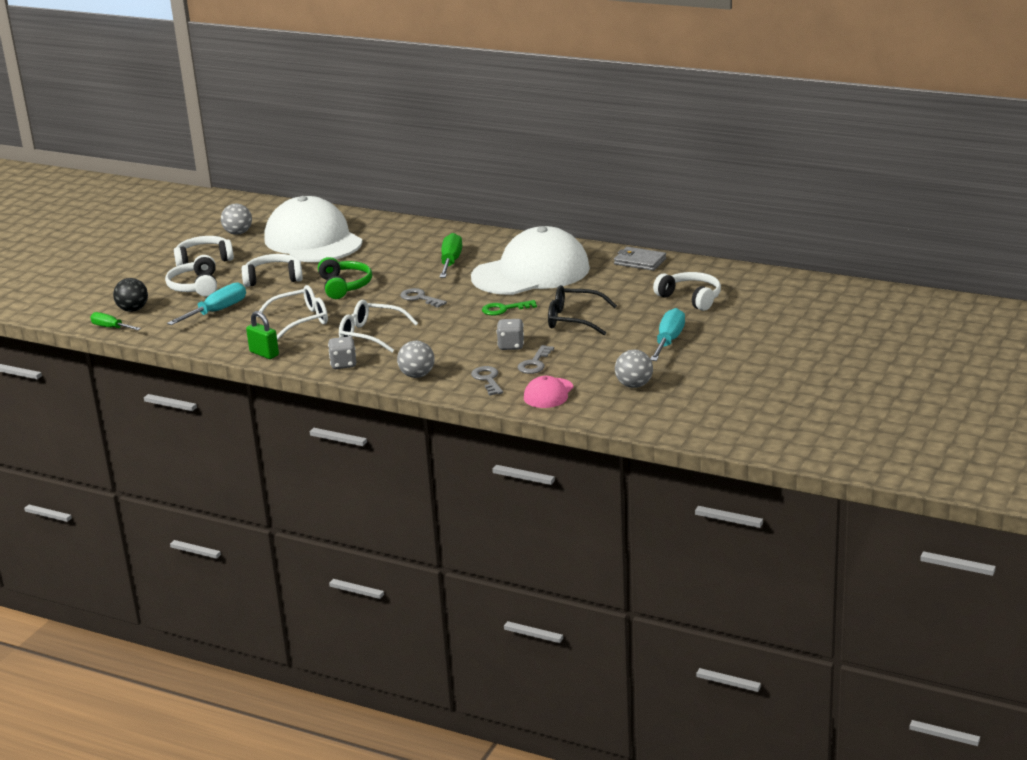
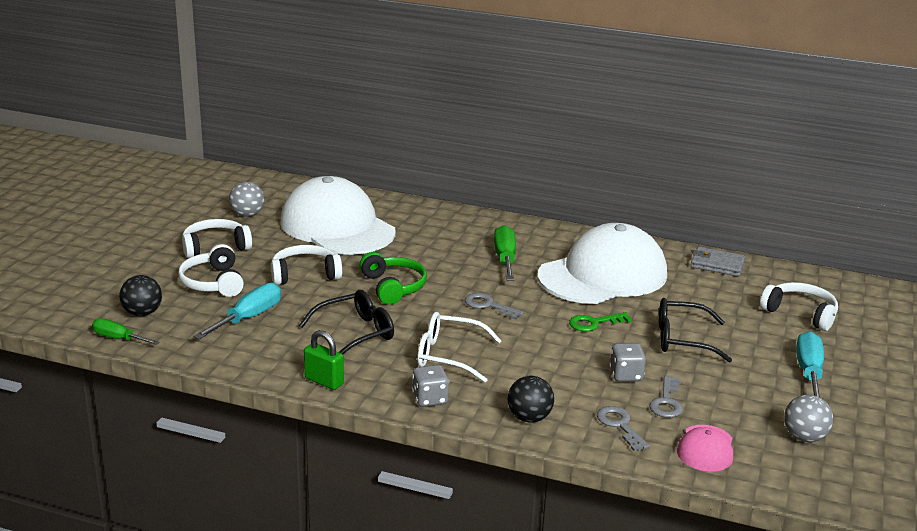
camera: 10 degrees left, 0 degrees up
white glasses [257,285,328,340] -> black glasses [299,290,394,354]
grey ball [397,341,434,378] -> black ball [508,376,554,423]

